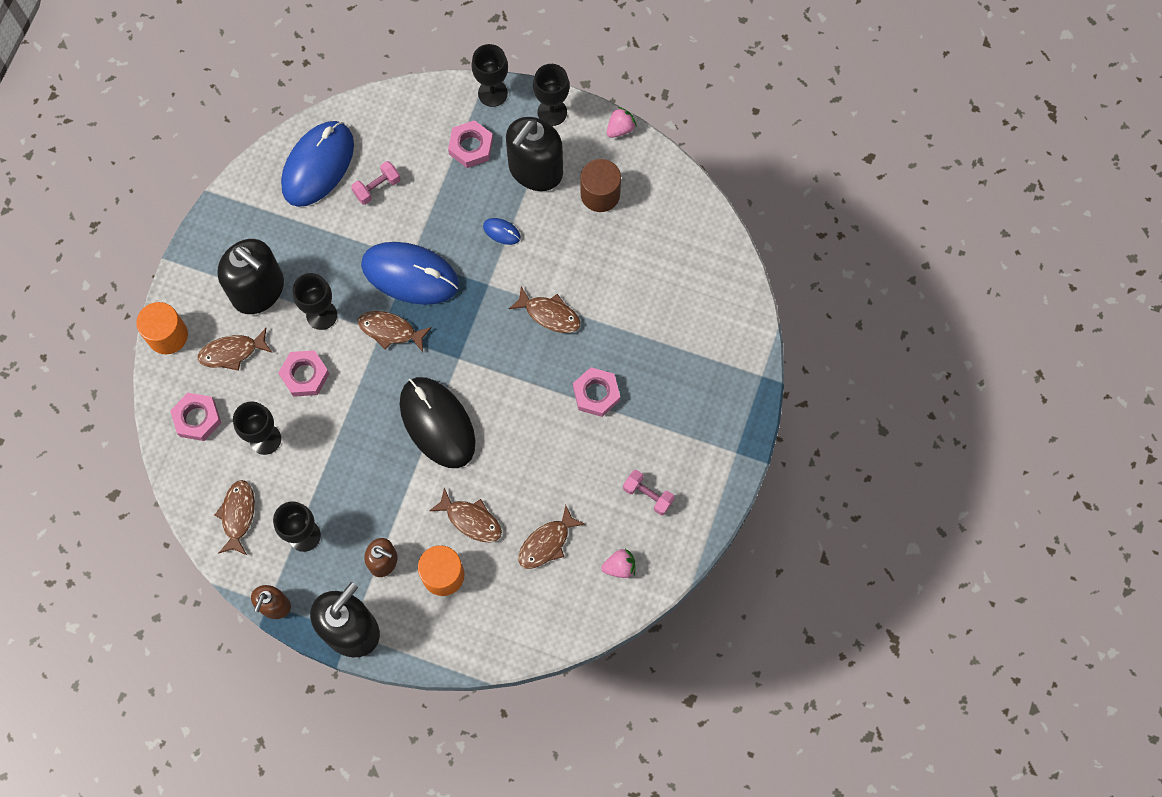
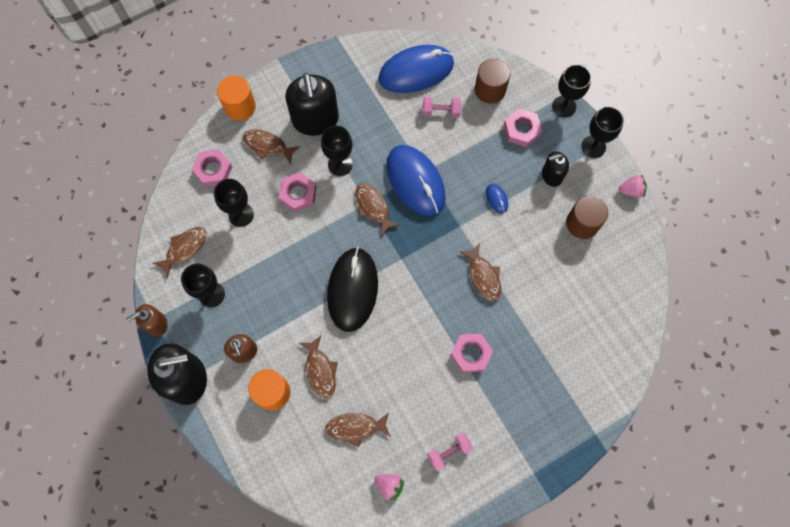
camera: 40 degrees right, 0 degrees up
black soap dispenser [506,117,563,191] -> black soap dispenser [542,151,569,187], size x0.54
pink dumbbell [623,470,675,515] -> pink dumbbell turned 75 degrees clockwise [427,433,473,471]
none -> brown cylinder [475,59,511,104]

